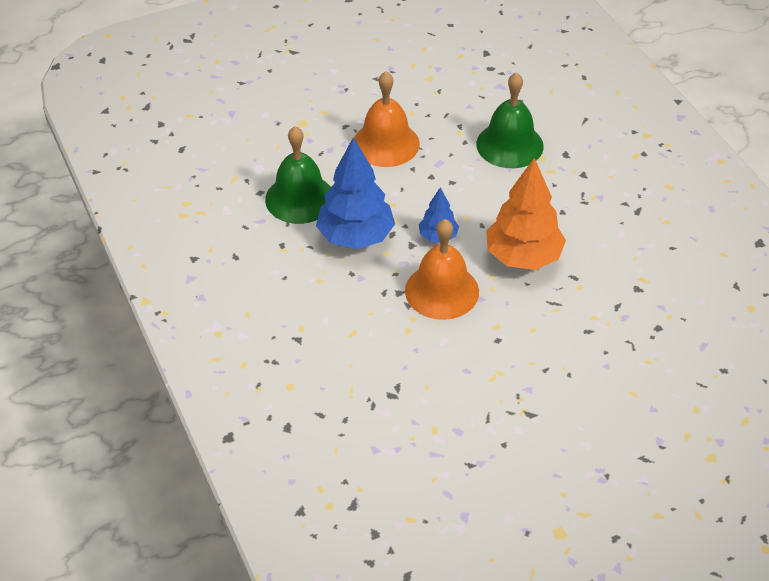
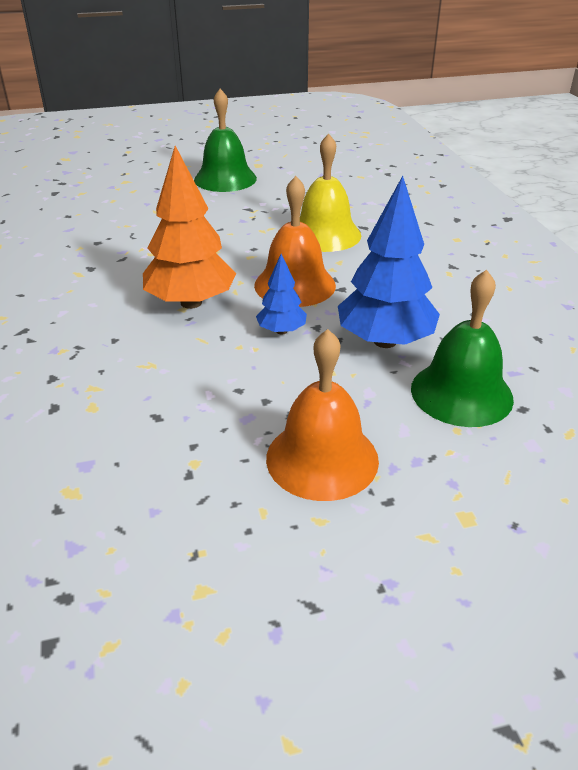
camera: 170 degrees left, 10 degrees down
green bell [476,72,544,168] -> green bell moved to [194,89,257,192]
none -> yellow bell [300,134,361,252]

